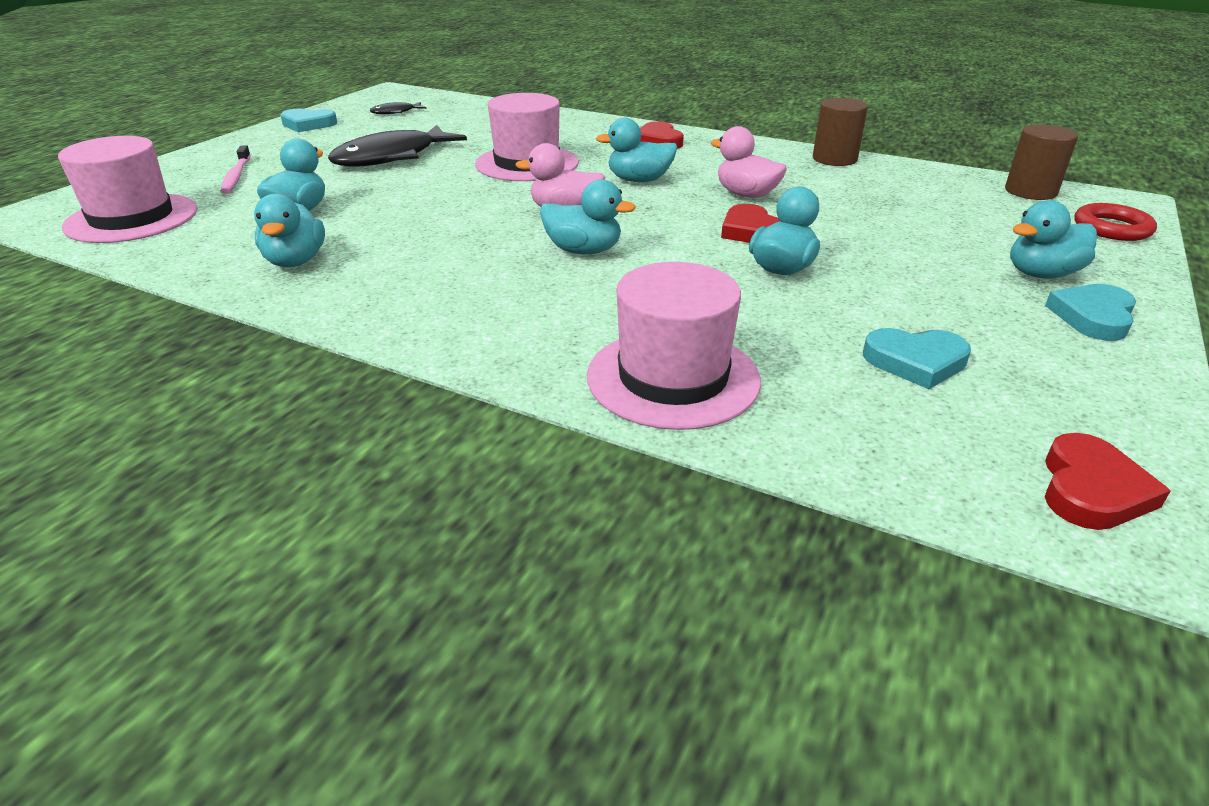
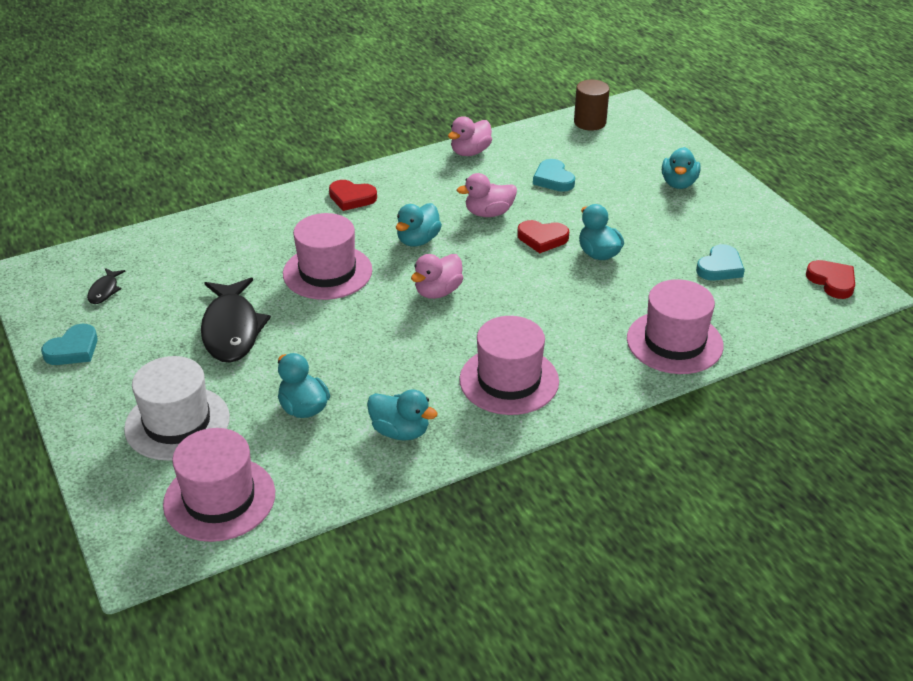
camera: 55 degrees left, 5 degrees up
pink toothbrush [220,145,251,194] -> white hat [124,356,230,461]
turquoise duck [540,179,636,254] -> none
brown cylinder [813,98,868,166] -> pink duck [448,116,492,156]
turquoise heart [1045,284,1136,341] -> turquoise heart moved to [533,159,575,192]
red ring [1074,203,1157,241] -> none
none -> pink hat [459,316,559,415]

